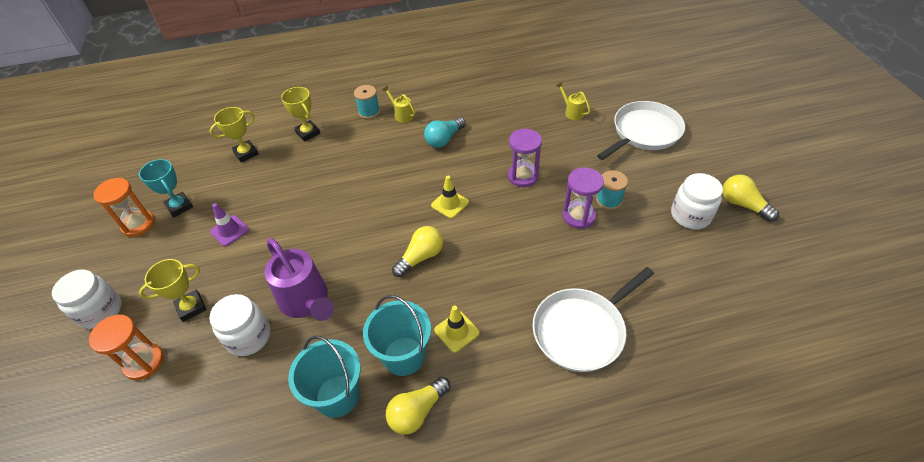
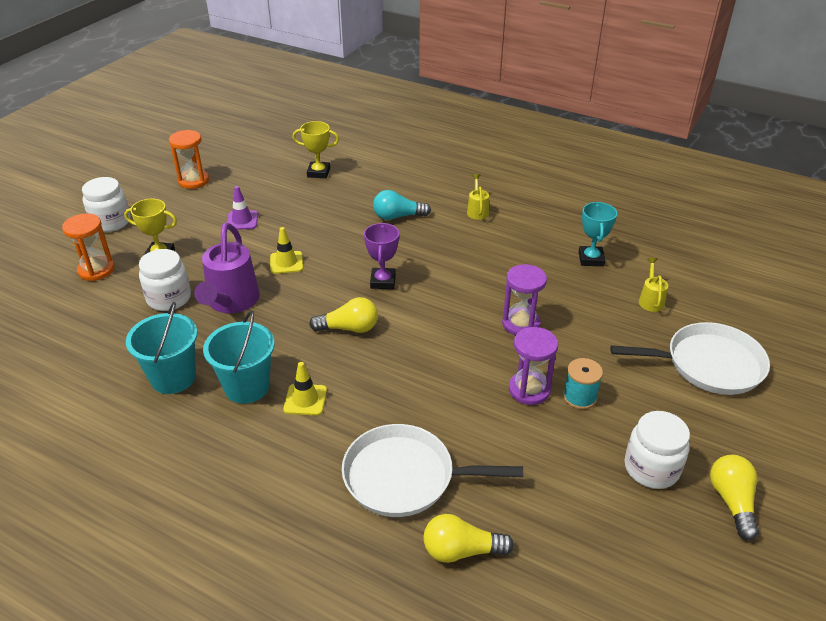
camera: 40 degrees right, 10 degrees down
turquoise trophy [139,159,193,217] -> turquoise trophy moved to [579,202,617,266]
yellow trophy [281,87,320,142] -> none
turquoise spool [354,85,380,119] -> none
yellow light bulb [386,376,451,435] -> yellow light bulb moved to [423,514,514,563]
turquoise light bulb [424,117,466,148] -> turquoise light bulb moved to [373,190,431,220]
yellow traffic cone [431,176,469,219] -> yellow traffic cone moved to [270,227,303,274]
none -> purple trophy [364,223,399,289]

